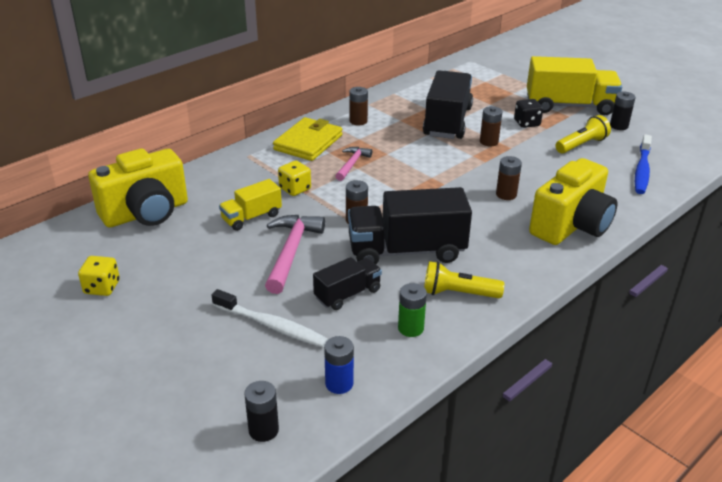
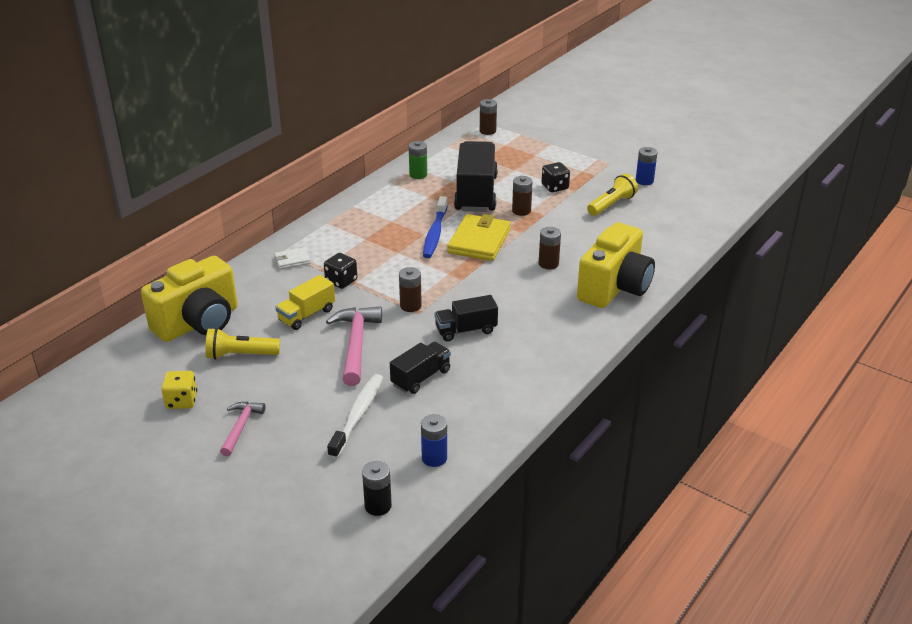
camera: 10 degrees left, 0 degrees up
white toothbrush [212,289,328,347] -> white toothbrush turned 90 degrees counterclockwise [327,374,383,459]
yellow wallet [273,117,342,161] -> yellow wallet moved to [447,214,511,261]
yellow dice [278,160,311,196] -> black dice [324,253,357,289]
pink hammer [336,147,372,181] -> pink hammer moved to [220,402,265,456]
black truck [348,187,472,264] -> black truck [435,295,498,341], size x0.54
brown battery [349,87,368,125] -> brown battery moved to [480,99,497,135]
green battery [398,283,427,337] -> green battery moved to [409,141,427,179]
yellow flashlight [424,261,504,298] -> yellow flashlight moved to [206,328,280,360]
yellow truck [527,56,622,115] -> none
black battery [610,92,636,130] -> blue battery [636,147,658,185]
blue toothbrush [635,135,652,194] -> blue toothbrush moved to [423,196,448,258]
none -> white wallet [274,248,311,269]

